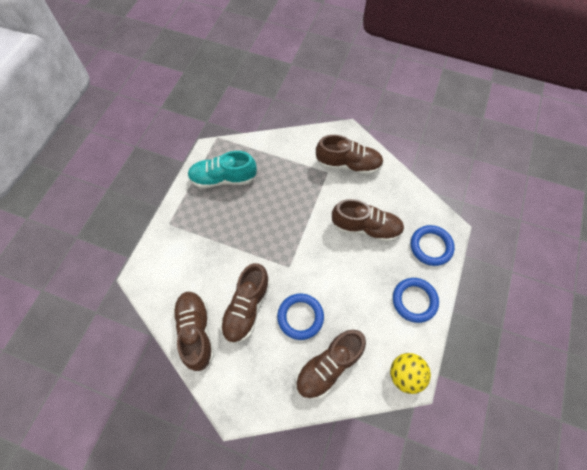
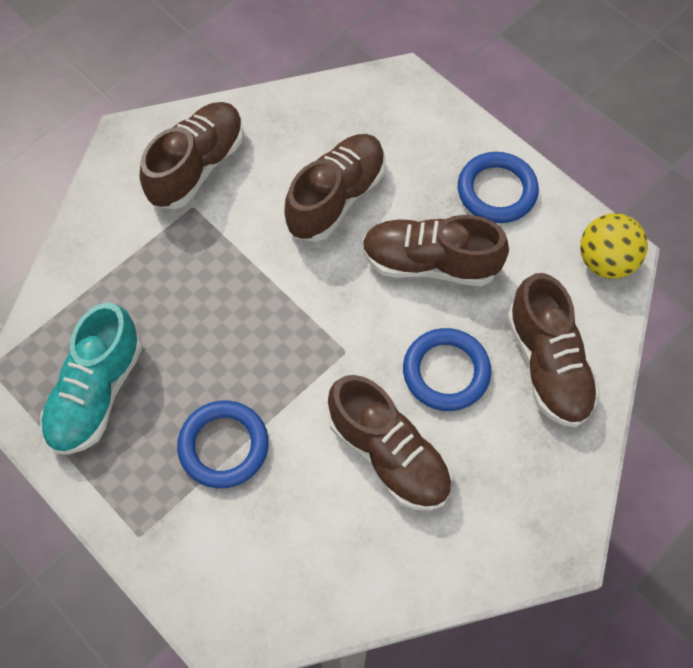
camera: 65 degrees left, 0 degrees up
brown shoe [173,291,214,371] -> brown shoe moved to [362,215,509,286]
blue ring [411,225,455,266] -> blue ring moved to [177,400,269,488]

